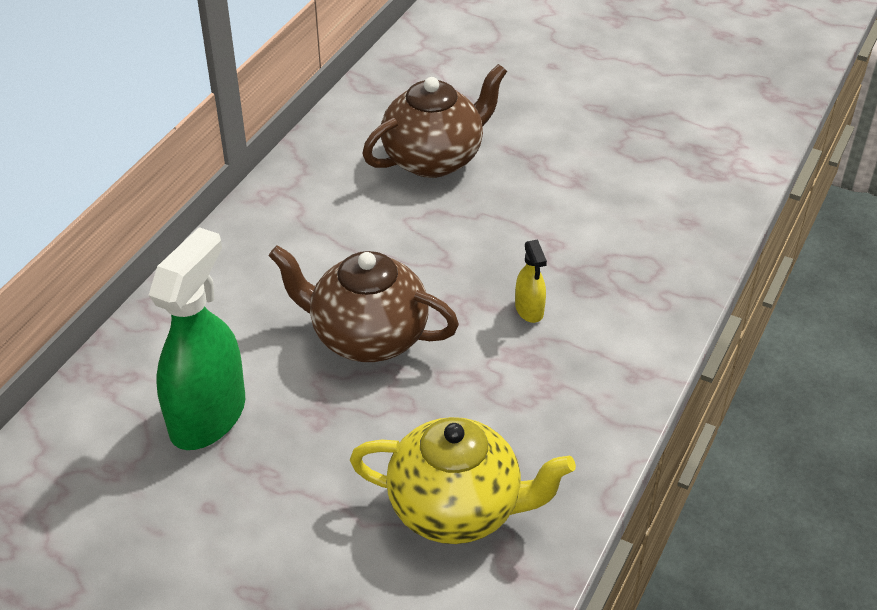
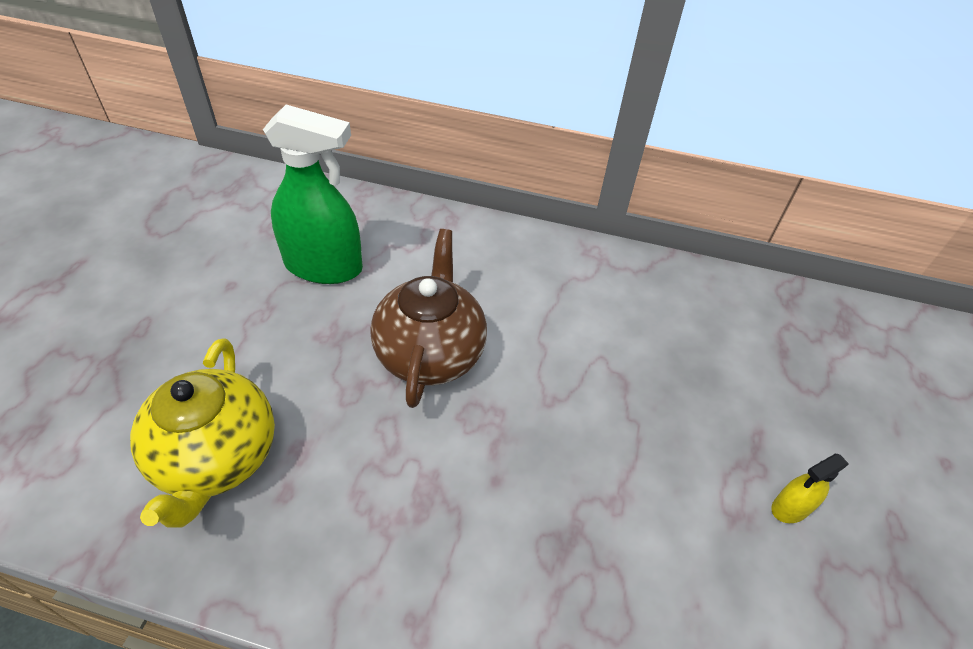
camera: 75 degrees right, 5 degrees up
brown teapot [363,64,507,178] -> none
yellow spray bottle [515,239,547,323] -> yellow spray bottle moved to [771,454,849,523]

